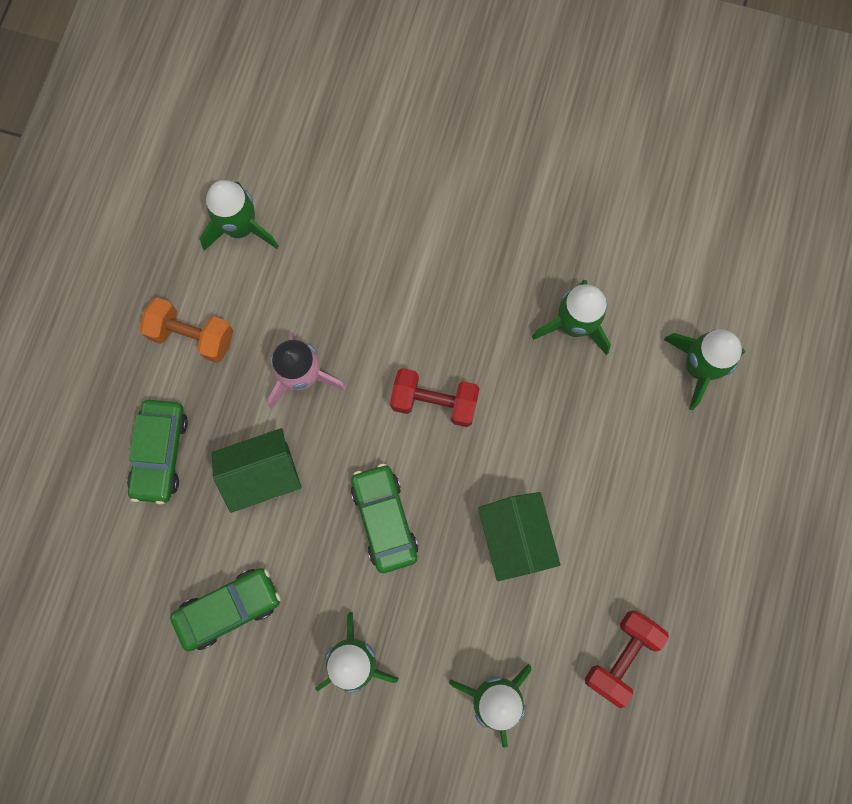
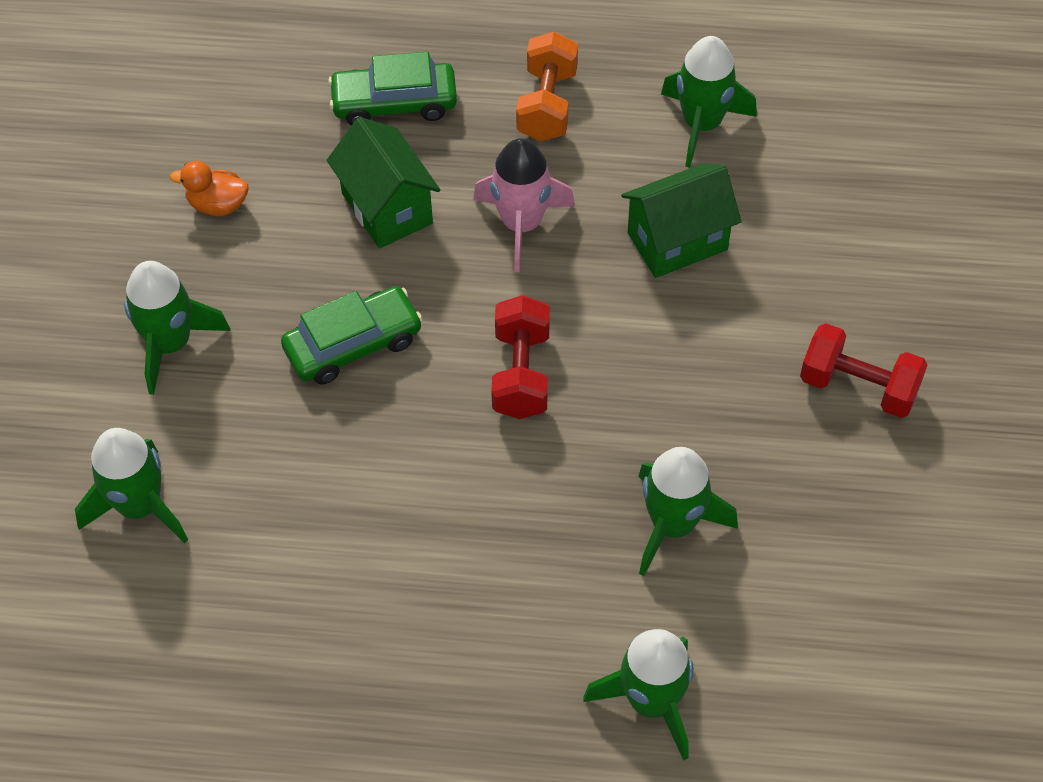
camera: 80 degrees right, 20 degrees down
green car [170,568,281,651] -> orange duck [170,161,248,216]
green house [478,492,560,581] -> green house moved to [621,164,742,278]
red dumbbell [585,611,669,708] -> red dumbbell moved to [800,323,928,418]

